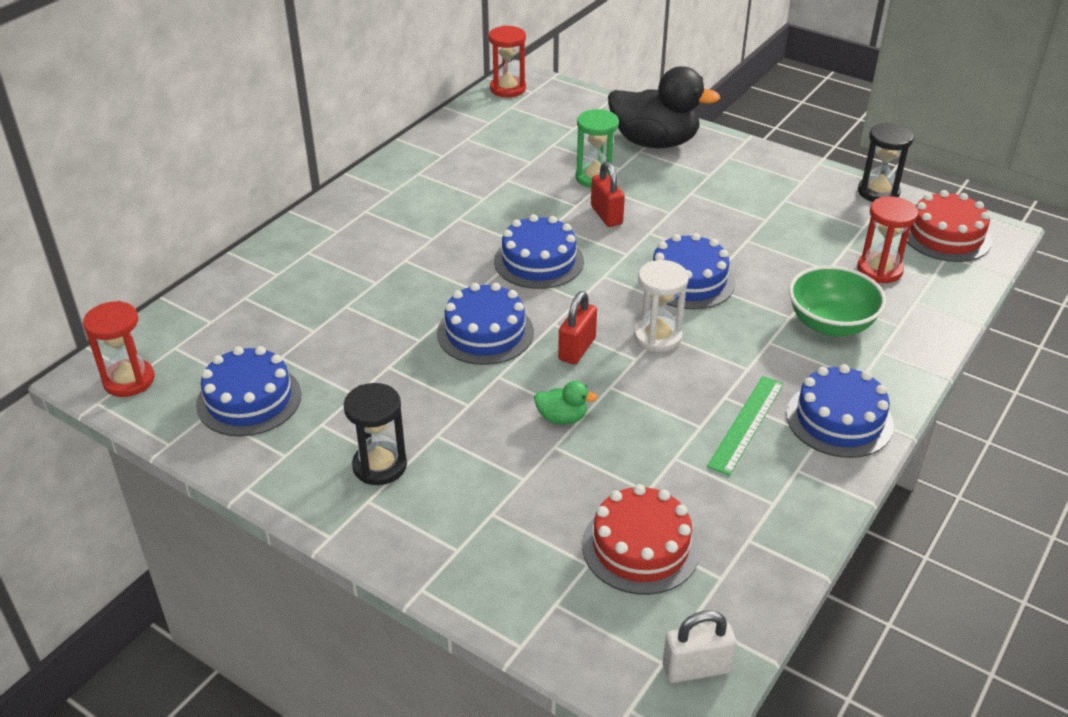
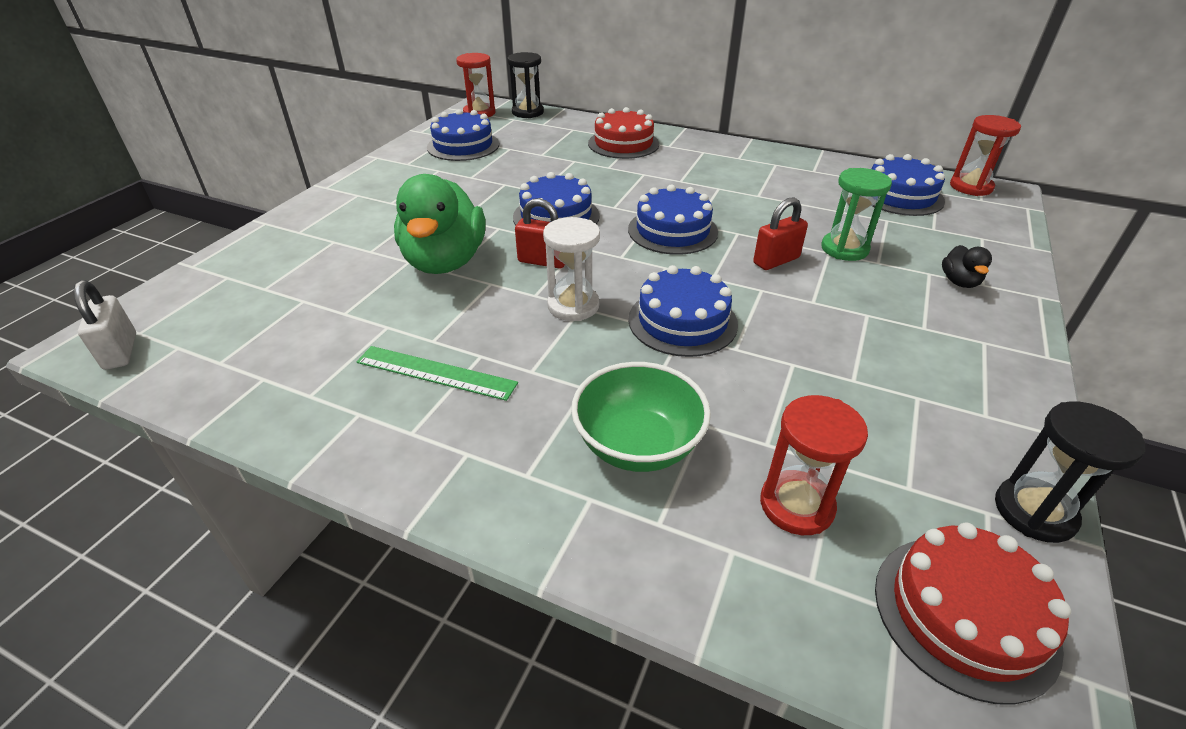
camera: 80 degrees right, 0 degrees up
black hourglass [344,383,407,485] -> black hourglass moved to [508,52,544,118]
green duck [534,381,598,424] -> green duck [394,174,485,274], size x2.33
red cake [582,484,700,595] -> red cake moved to [588,107,659,159]
black duck [608,66,720,148] -> black duck [942,245,992,288], size x0.43
blue cake [786,364,894,458] -> blue cake moved to [872,154,945,216]

